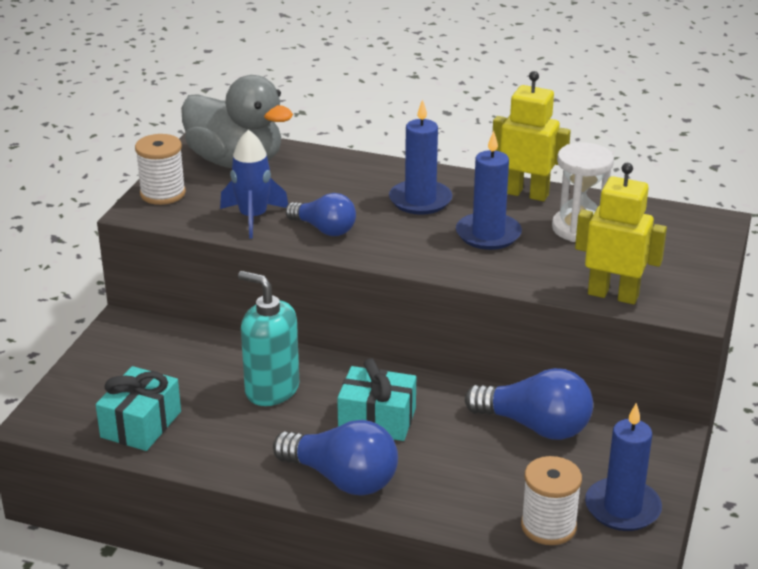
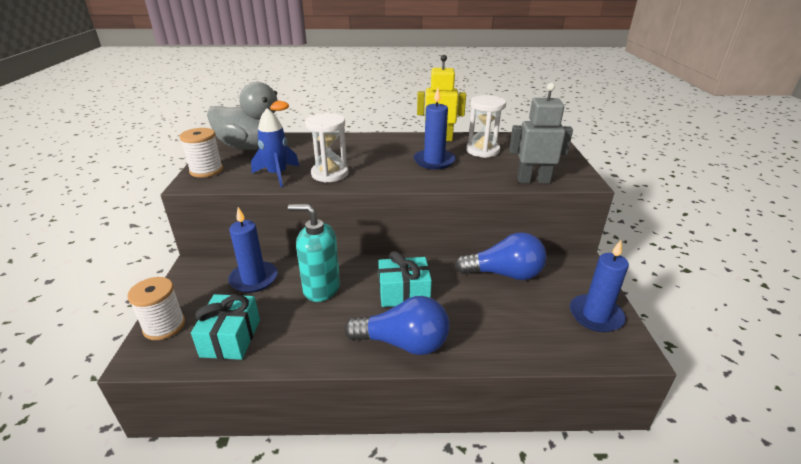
camera: 20 degrees left, 0 degrees up
blue light bulb [285,193,356,236] -> white hourglass [305,113,348,183]
blue candle [389,99,452,215] -> blue candle moved to [228,207,278,293]
white spool [521,456,582,545] -> white spool moved to [127,277,185,340]
yellow robot [575,163,667,304] -> grey robot [509,83,573,184]

